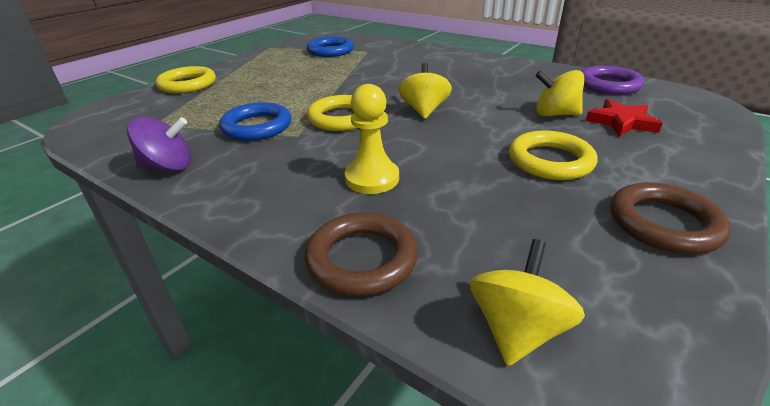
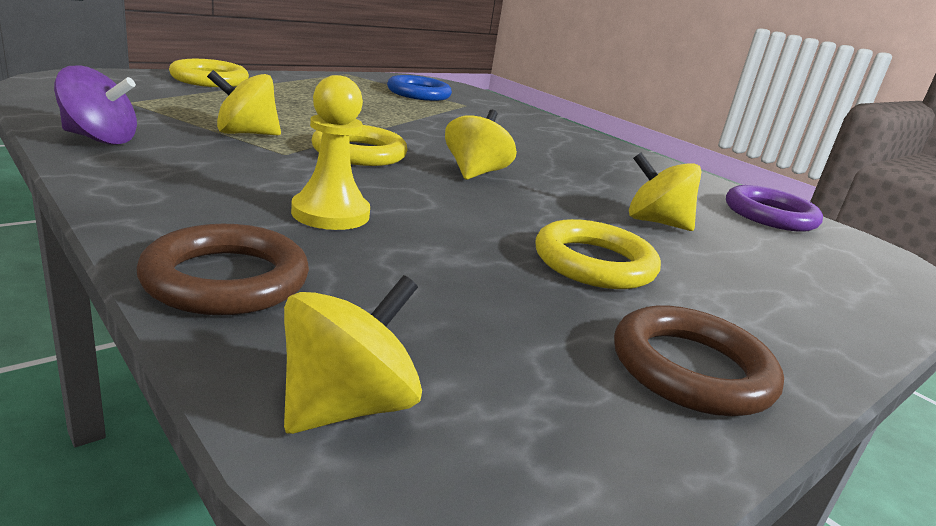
camera: 10 degrees right, 10 degrees down
blue ring [219,102,292,141] -> yellow spinning top [207,70,281,135]
red star [586,99,663,137] -> none

